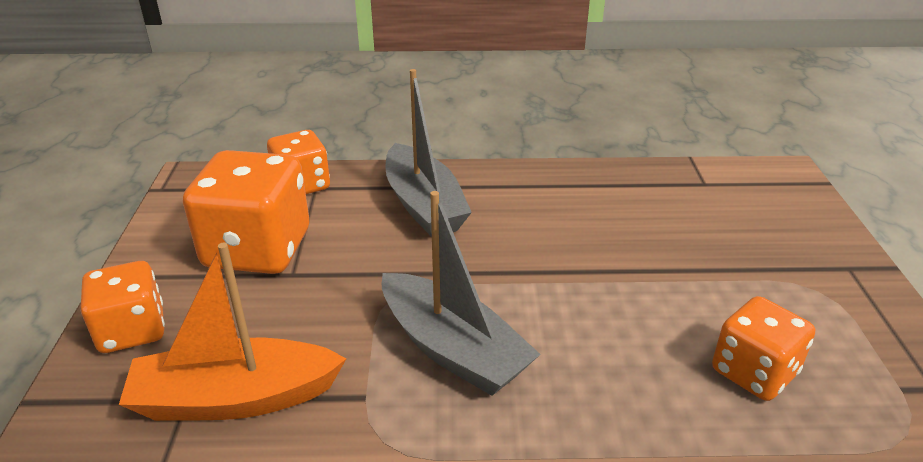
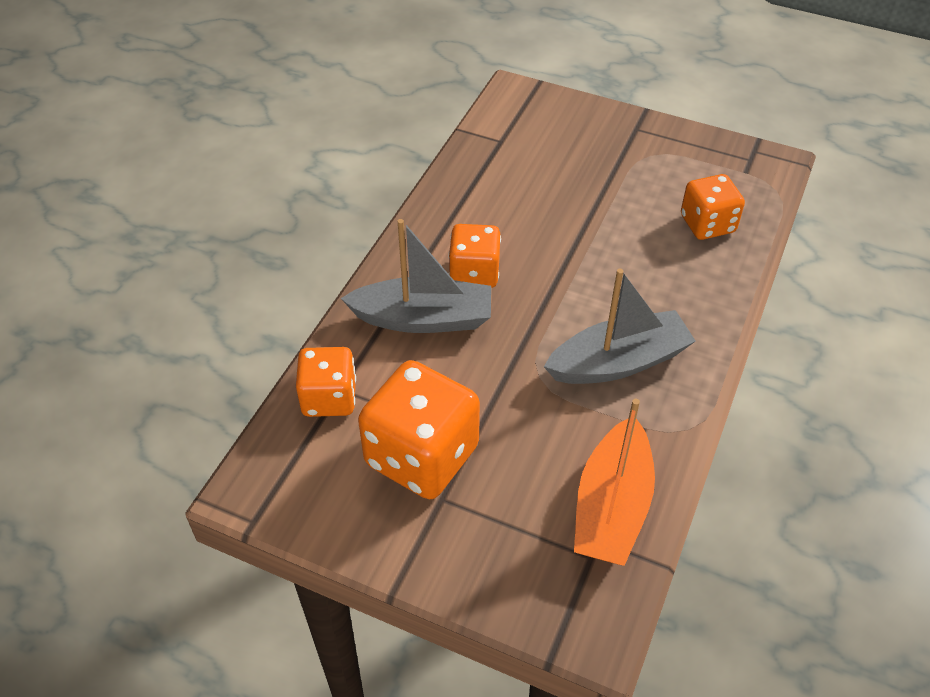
camera: 65 degrees left, 15 degrees up
orange dice [81,261,165,353] -> orange dice moved to [448,224,501,288]

